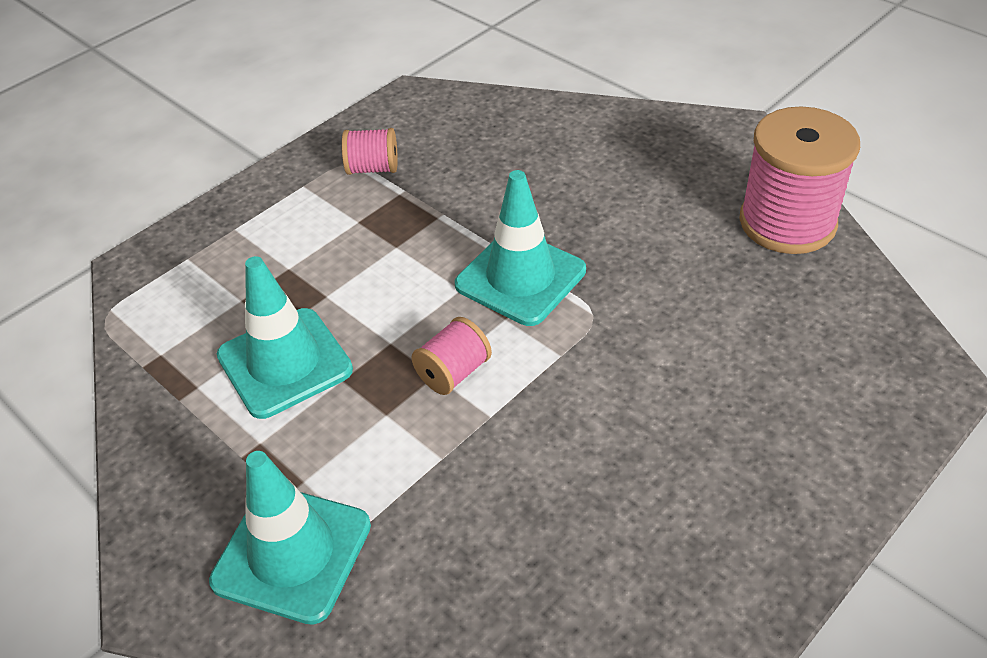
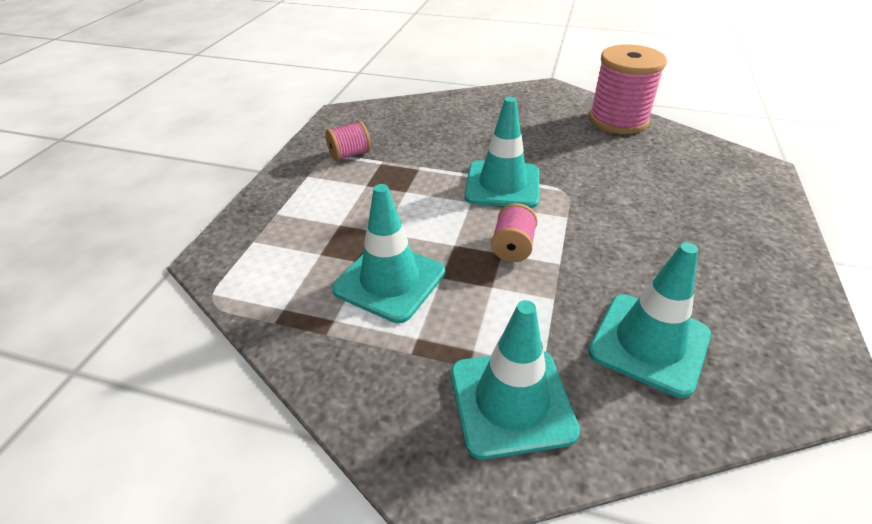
camera: 30 degrees left, 5 degrees down
none -> turquoise traffic cone [588,242,711,398]

